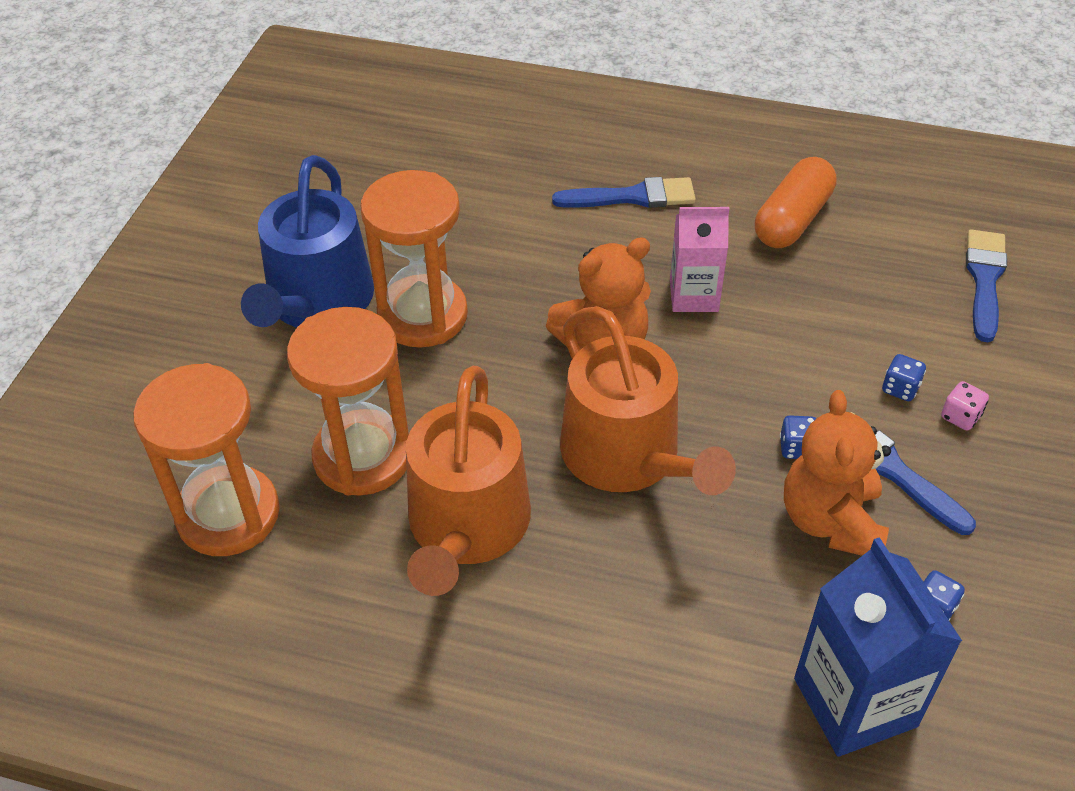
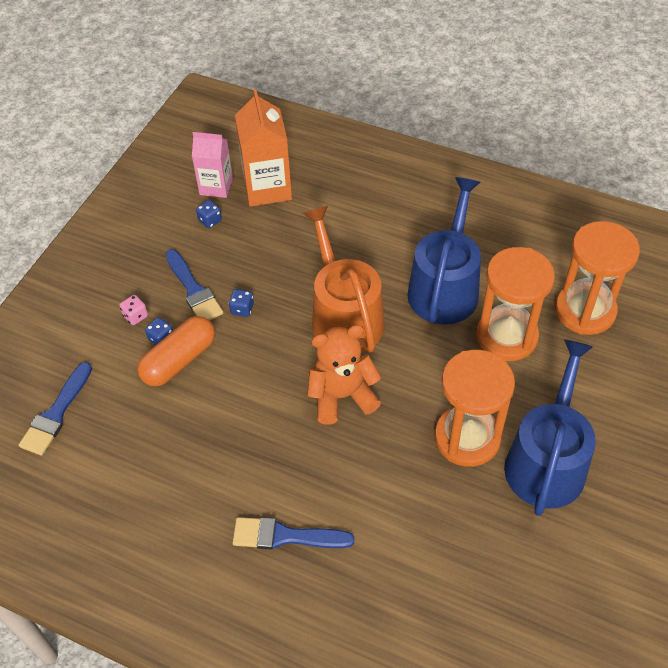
camera: 170 degrees left, 5 degrees up
orange watering can [406,366,531,596] -> blue watering can [407,177,481,325]
pink carton [670,207,729,312] -> pink carton moved to [192,132,233,198]
orange capsule [755,157,837,248] -> orange capsule moved to [137,316,215,386]
orange teddy bear [784,390,891,556] -> none
blue carton [794,537,962,757] -> orange carton [235,89,292,207]

